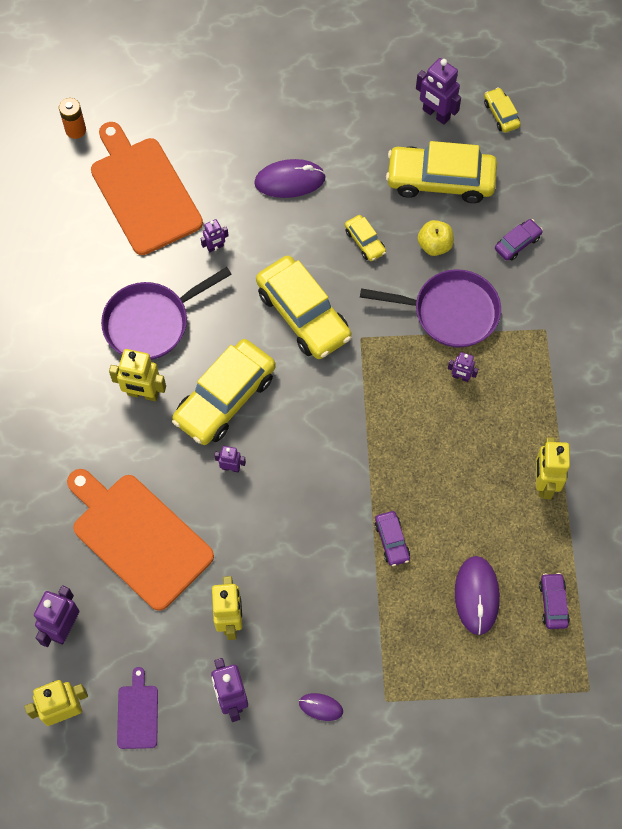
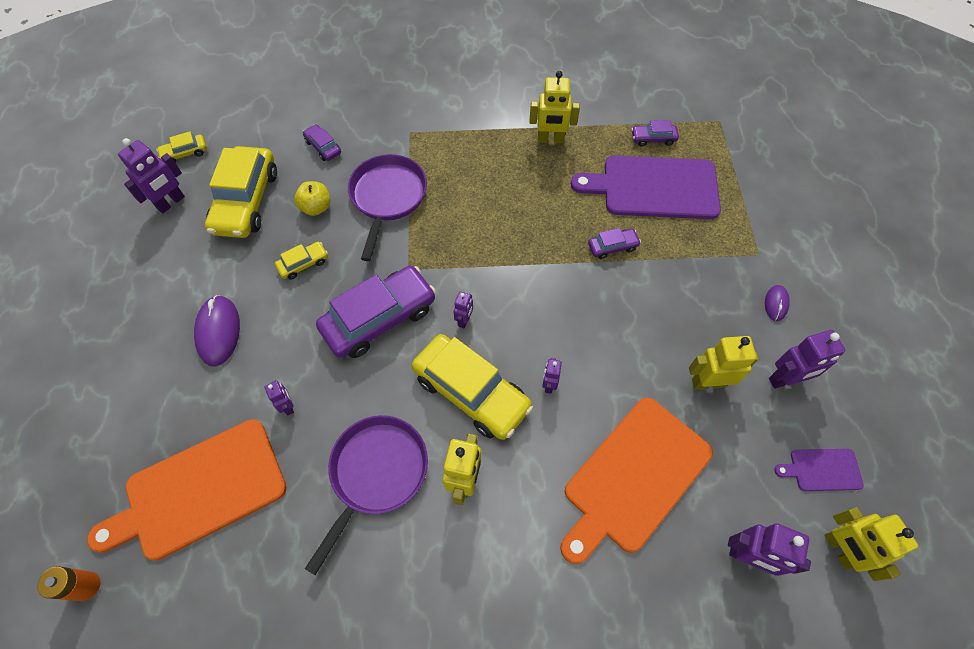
camera: 90 degrees left, 5 degrees down
purple pan [101,267,232,360] -> purple pan turned 120 degrees counterclockwise [305,415,428,575]
yellow car [256,255,351,359] -> purple car [316,266,436,358]
purple robot [448,352,478,382] -> purple robot moved to [454,292,473,328]
purple mouse [455,556,500,635] -> purple cutting board [571,155,721,219]

